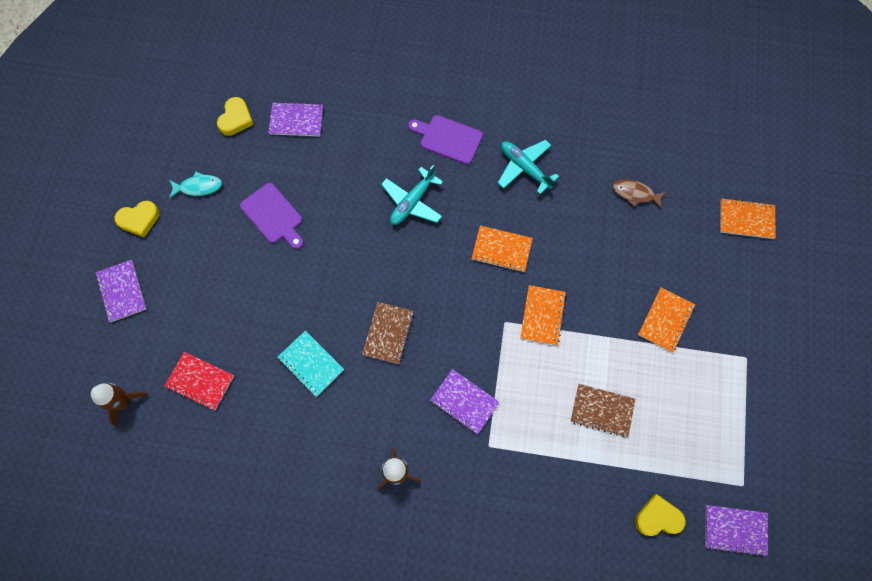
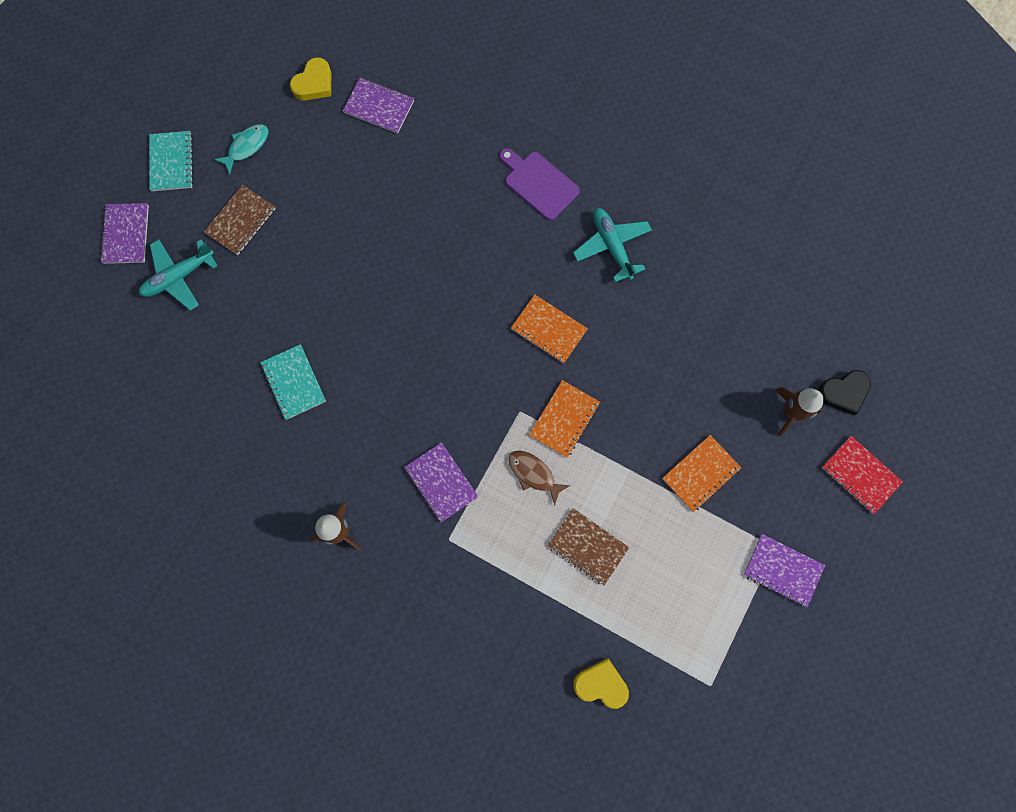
camera: 20 degrees right, 5 degrees up
brown rocket [91,383,148,427] -> brown rocket moved to [775,387,823,436]
yellow heart [115,201,160,237] -> turquoise notebook [149,131,193,191]
red notebook [165,352,234,410] -> red notebook moved to [822,436,903,514]
turquoise fish [169,171,222,198] -> turquoise fish turned 60 degrees counterclockwise [214,124,268,174]
purple cutting board [240,183,304,249] -> none
brown notebook [362,302,414,364] -> brown notebook moved to [204,185,276,255]
turquoise plane [381,165,443,225] -> turquoise plane moved to [139,240,218,311]
brown fish [613,179,666,210] -> brown fish moved to [508,450,570,505]
purple notebook [705,505,768,557] -> purple notebook moved to [744,534,825,607]
orange notebook [720,198,775,239] -> black heart [818,370,871,415]

